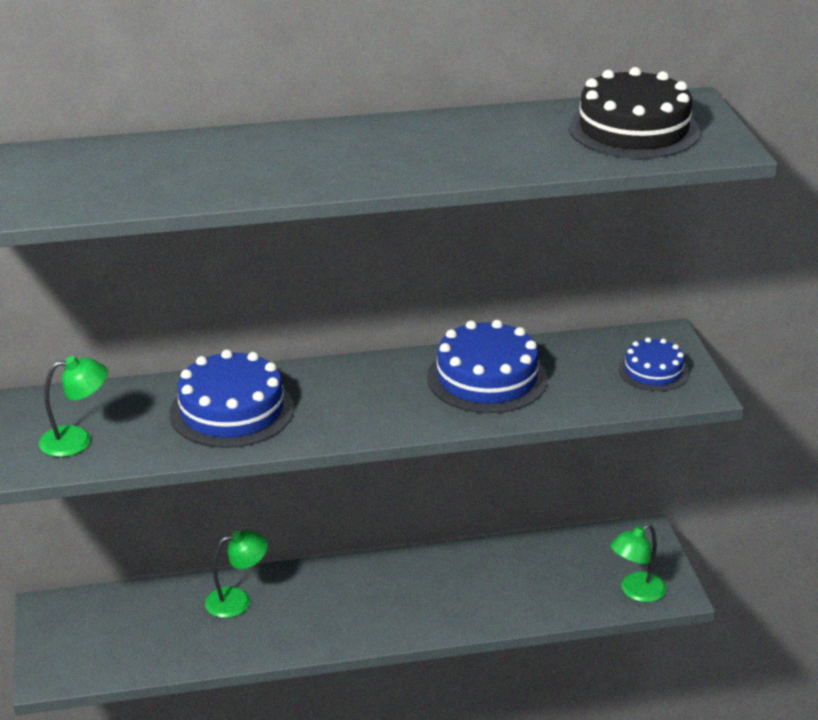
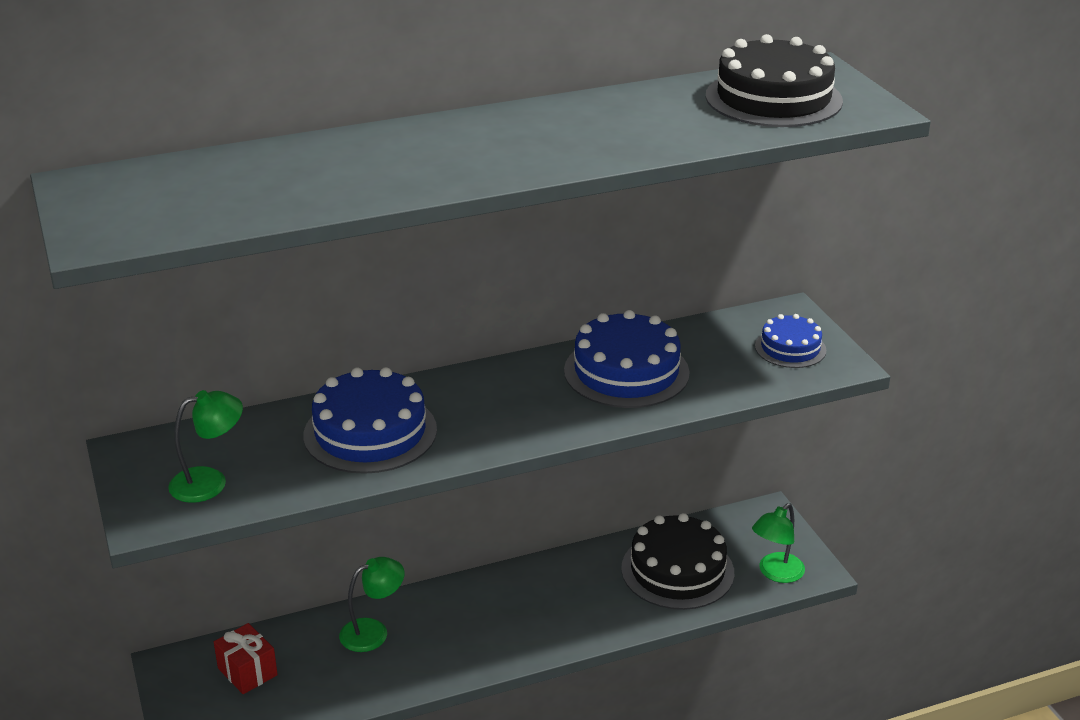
camera: 10 degrees left, 0 degrees up
none -> red gift [214,623,278,694]
none -> black cake [621,513,734,610]

